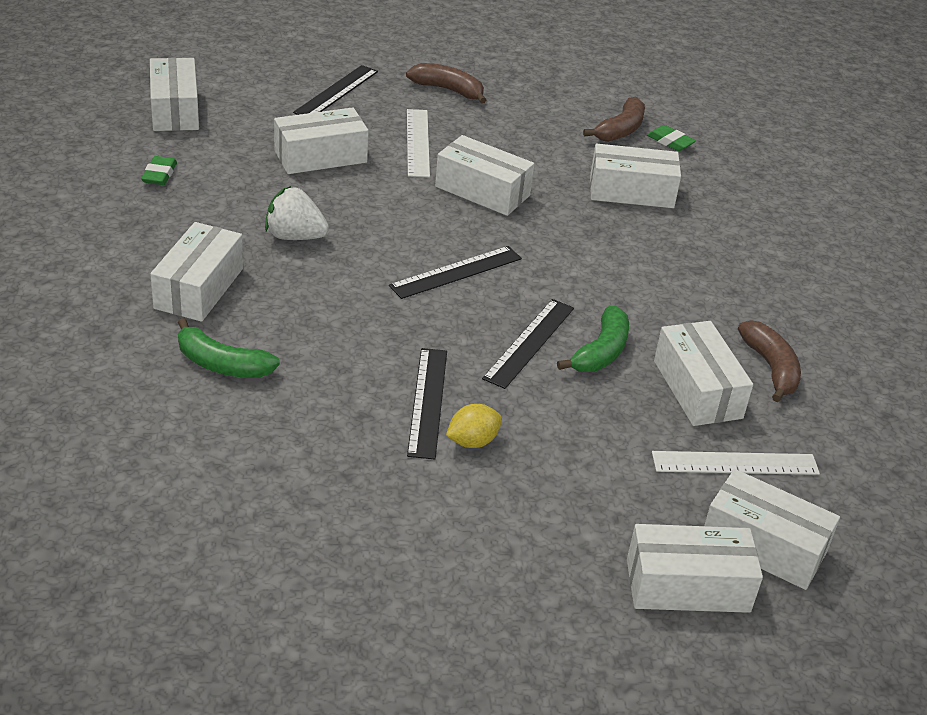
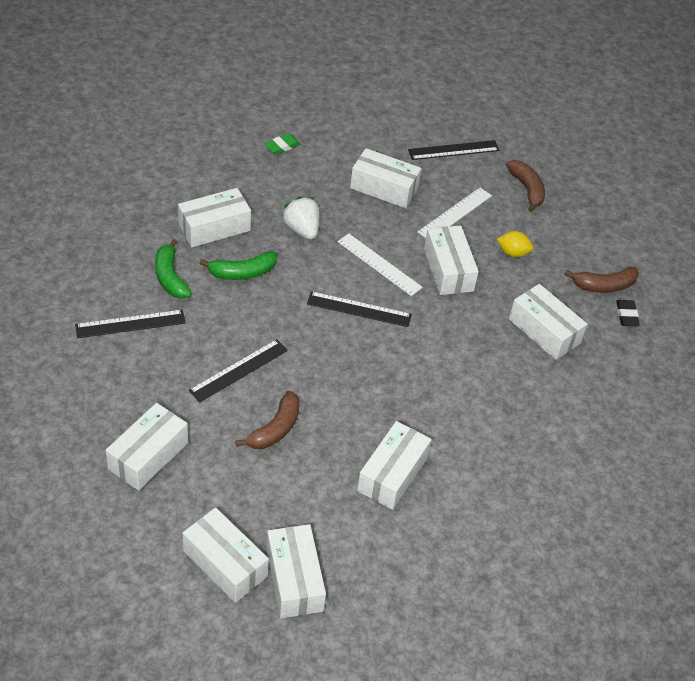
camera: 45 degrees right, 10 degrees up
white box [150,58,199,131] -> white box moved to [106,403,188,491]
yellow lemon [446,404,502,448] -> yellow lemon moved to [497,231,533,257]
black ruler [482,299,574,389] -> black ruler moved to [75,310,185,338]
green banana [557,306,629,372] -> green banana moved to [199,251,277,280]
green eraser [647,125,696,151] -> black eraser [616,300,640,326]
white ruler [652,451,820,475] -> white ruler moved to [337,233,423,296]
brown banana [738,320,801,402] -> brown banana moved to [236,391,300,449]

